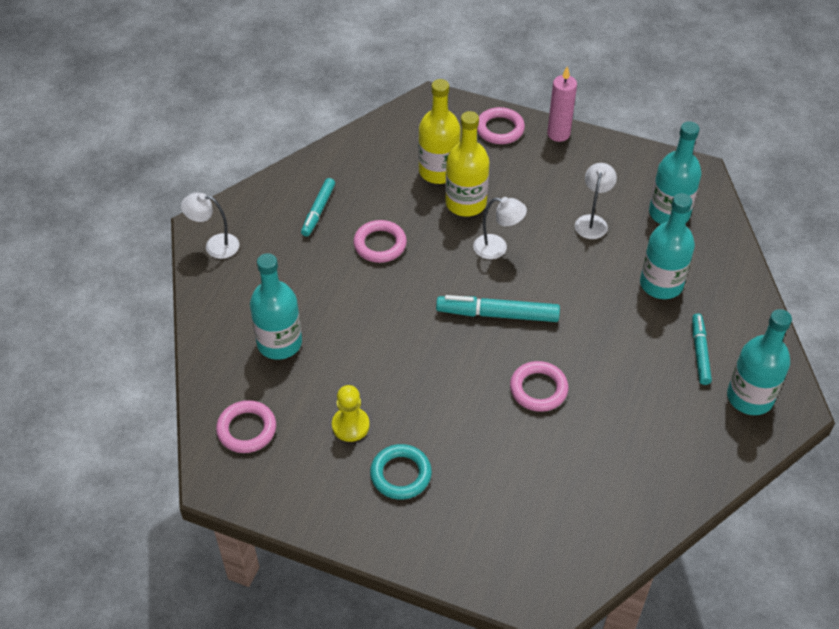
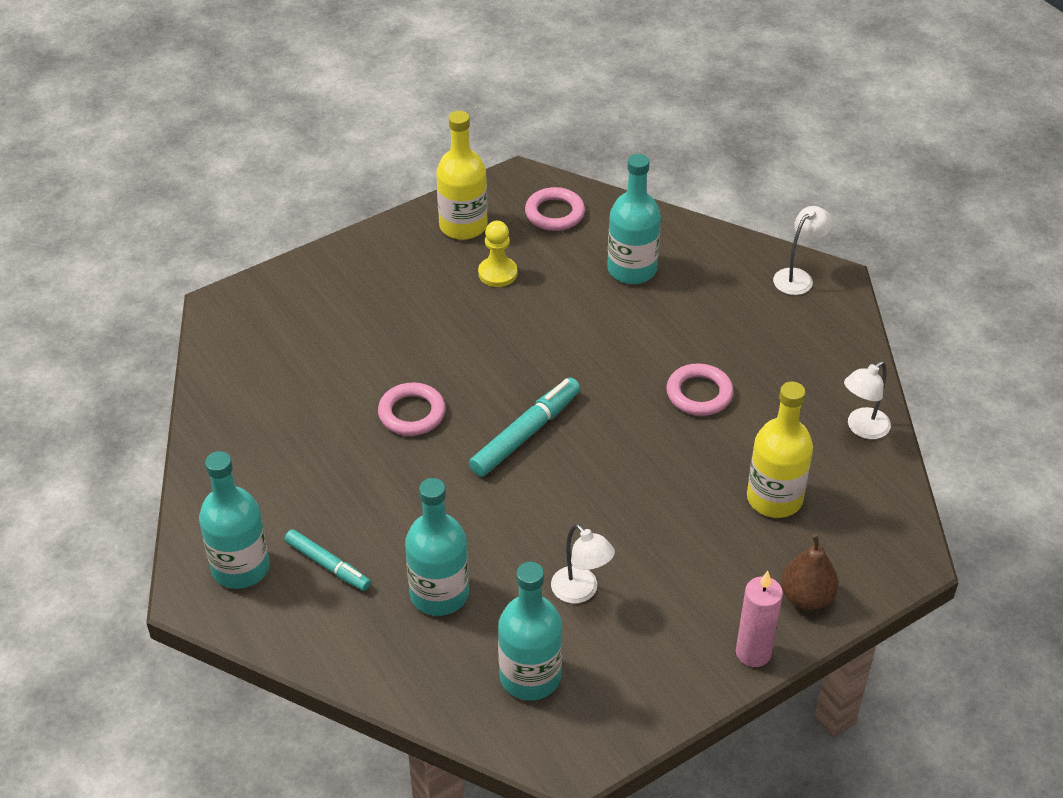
camera: 125 degrees right, 5 degrees down
turquoise marker [301,178,335,237] -> none
turquoise ring [370,444,432,500] -> none
yellow bottle [445,111,489,217] -> yellow bottle moved to [436,111,488,240]
white lamp [473,197,527,259] -> white lamp moved to [844,361,891,439]
pink ring [477,107,525,144] -> brown pear [781,534,839,610]

